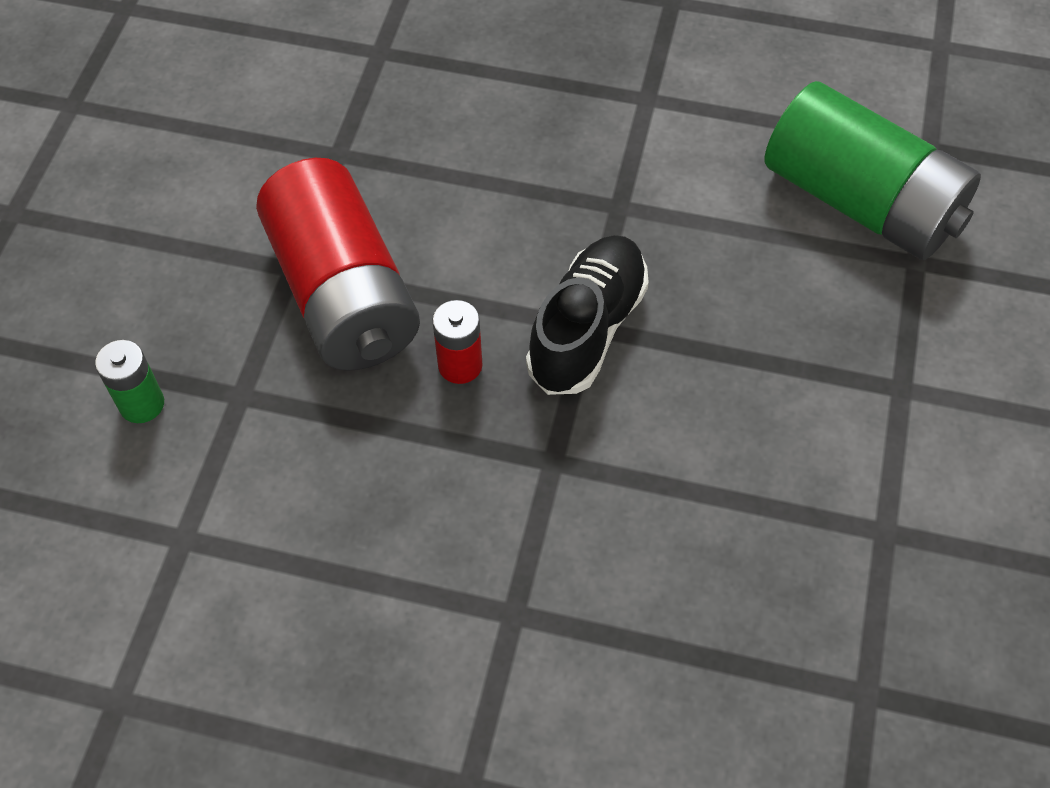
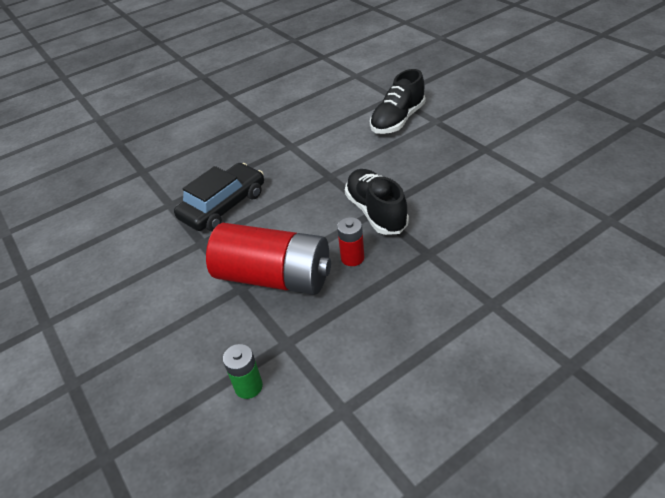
camera: 45 degrees left, 15 degrees down
green battery [765,81,981,260] -> black shoe [370,69,425,134]
none -> black car [174,163,264,231]

